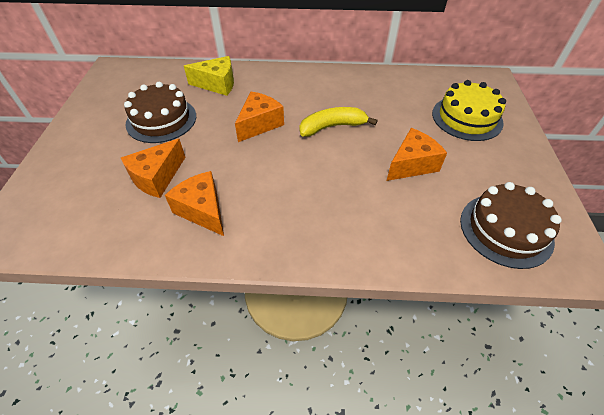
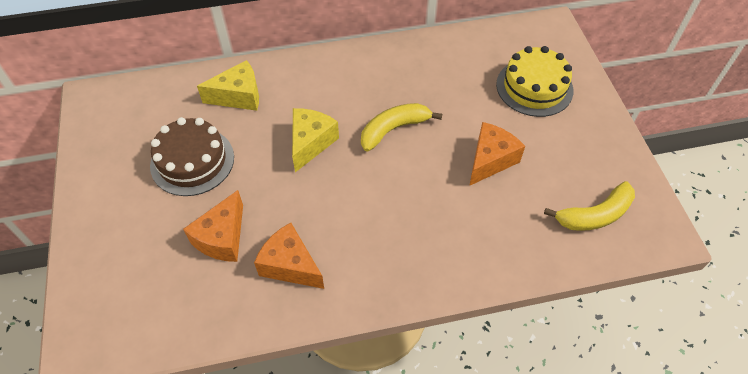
camera: 15 degrees left, 5 degrees up
orange cheese [235,92,284,142] -> yellow cheese [292,108,339,172]
brown cake [460,182,562,269] -> yellow banana [544,181,635,231]

